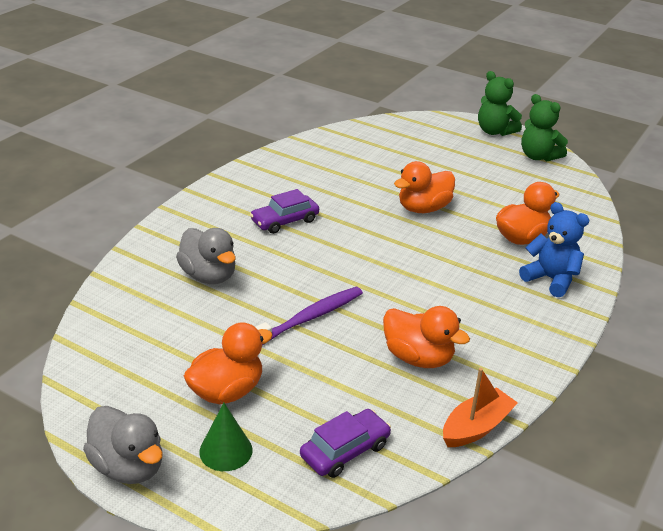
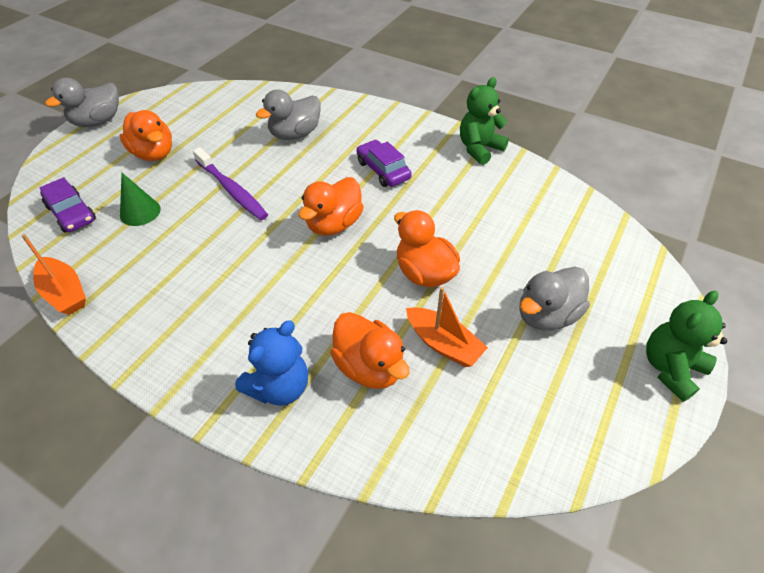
camera: 90 degrees right, 15 degrees up
green cone [199,403,252,471] -> green cone moved to [120,173,161,226]
orange duck [383,306,470,368] -> orange duck moved to [299,177,364,236]
green teddy bear [521,94,568,162] -> green teddy bear moved to [460,77,509,165]
none -> orange boat [406,287,488,367]
none -> grey duck [519,267,590,331]

